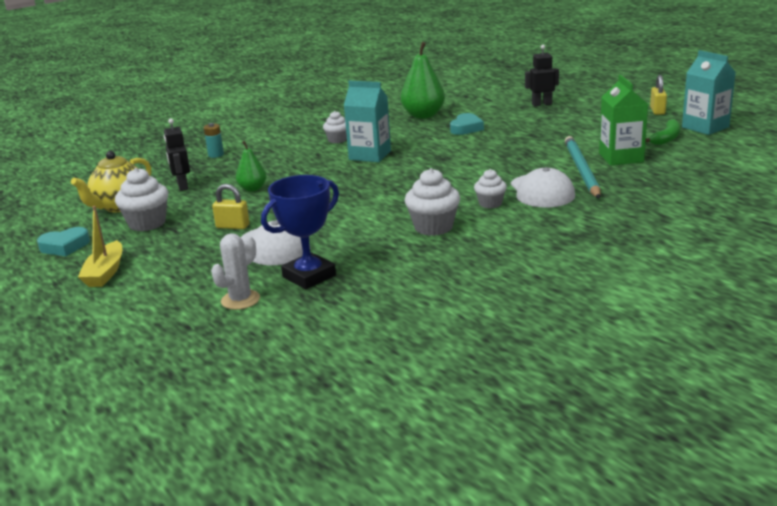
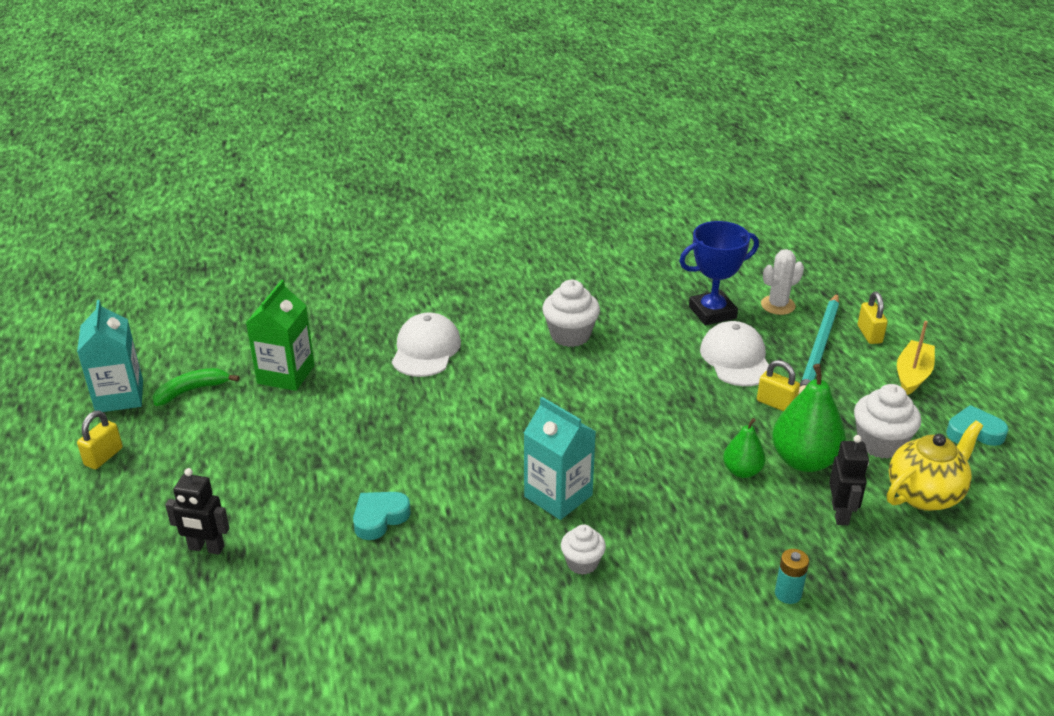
camera: 160 degrees left, 10 degrees up
green pear [400,42,445,119] -> green pear moved to [772,364,846,472]
white cupcake [474,169,507,208] -> none
turquoise pencil [565,136,600,199] -> turquoise pencil moved to [798,293,839,395]
none -> yellow padlock [857,292,888,344]

